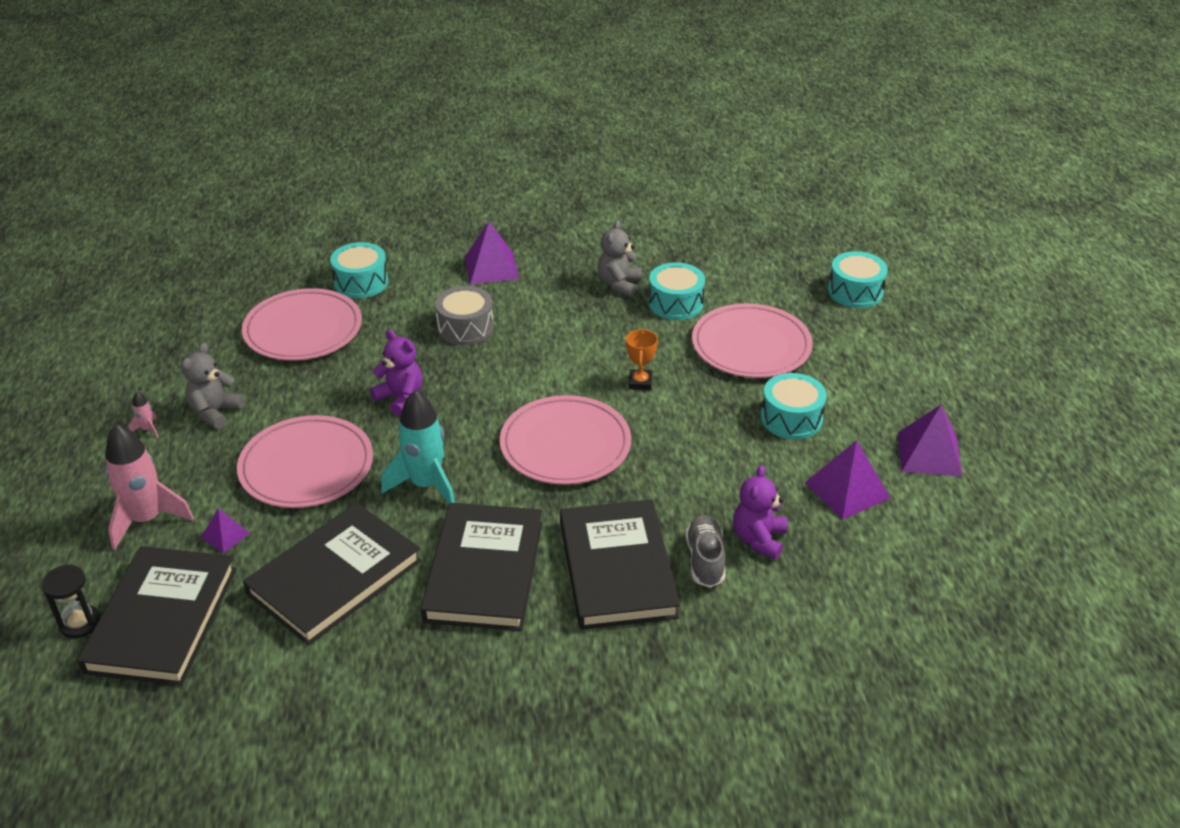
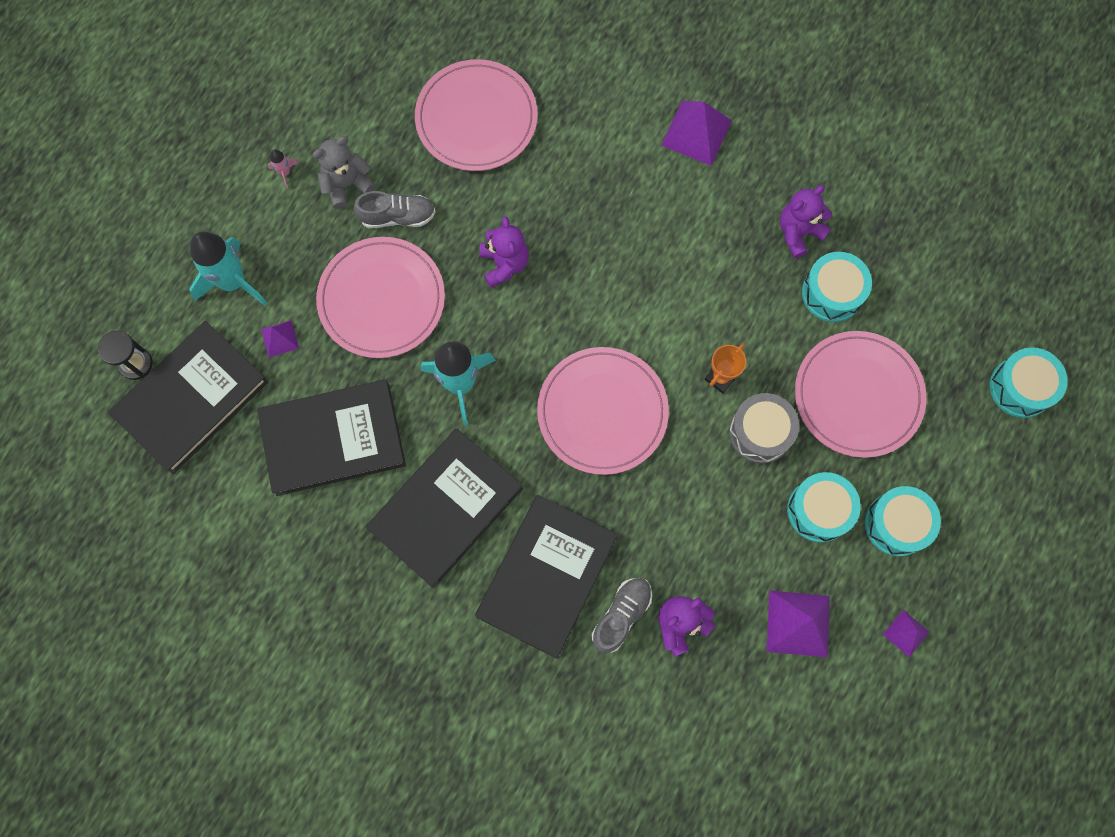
camera: 35 degrees right, 35 degrees up
pink rocket [105,424,194,550] -> turquoise rocket [189,232,267,306]
turquoise drum [330,242,388,298] -> turquoise drum moved to [865,486,941,556]
grey drum [435,286,494,345] -> grey drum moved to [729,393,799,464]
grey teddy bear [597,220,642,297] -> purple teddy bear [780,185,832,258]
purple pyramid [898,405,962,477] -> purple pyramid [883,610,929,657], size x0.55
none -> grey shoe [354,191,436,228]

